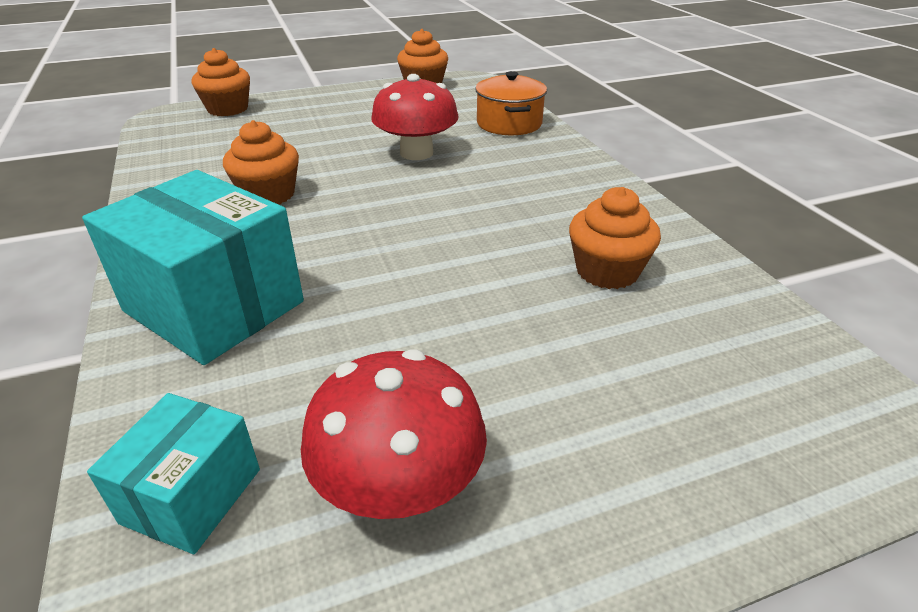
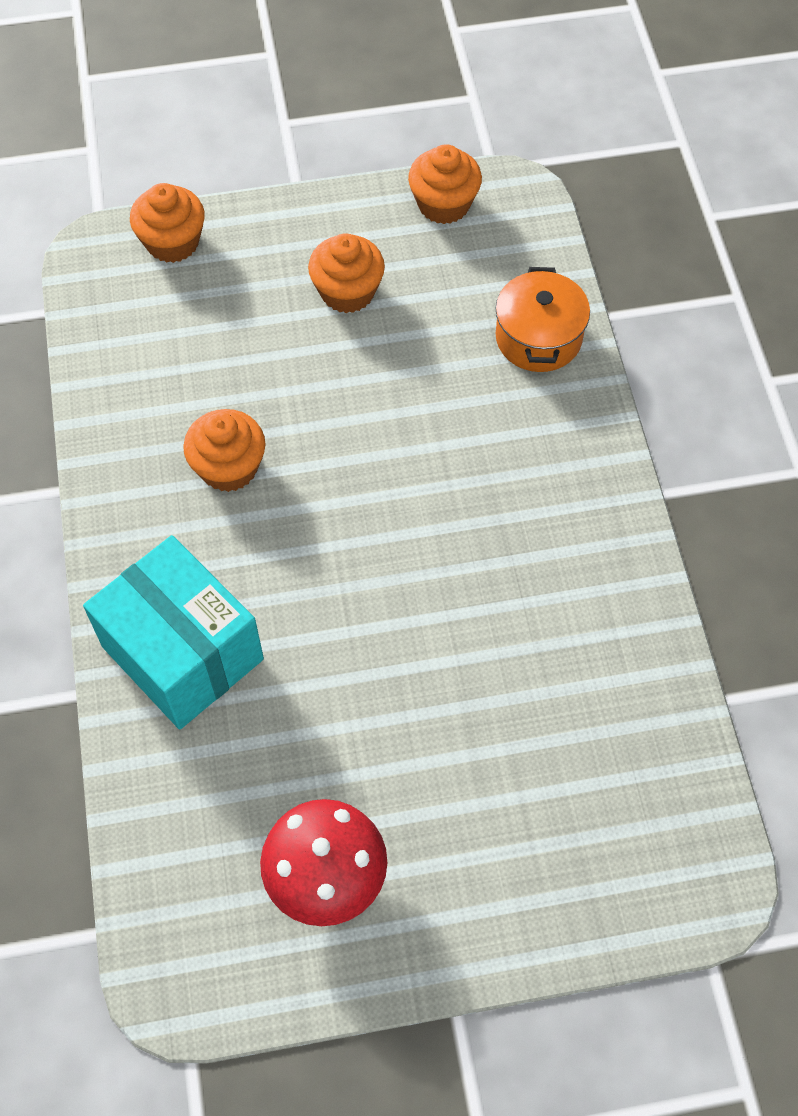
camera: 10 degrees right, 25 degrees up
turquoise box [87,393,260,554] -> none
red mushroom [371,74,459,160] -> none
orange cupcake [569,187,661,289] -> orange cupcake moved to [308,233,385,313]

